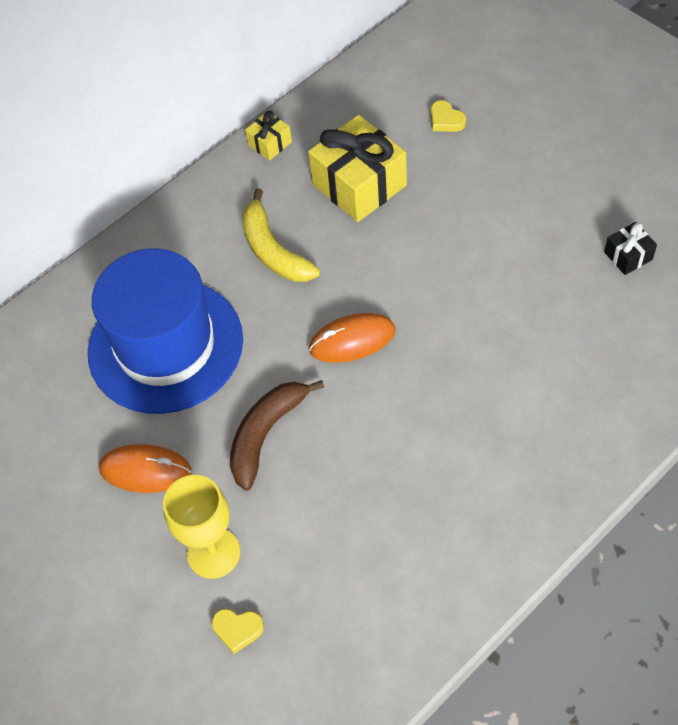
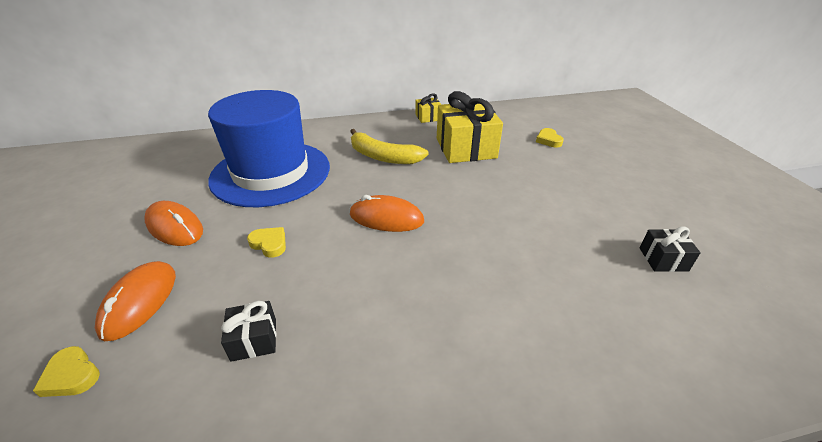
camera: 25 degrees right, 20 degrees down
yellow goblet [163,475,240,579] -> orange mouse [95,261,176,341]
brown banana [230,380,324,491] -> yellow heart [247,227,286,258]
yellow banana [242,188,320,282] -> yellow banana turned 60 degrees counterclockwise [350,129,429,164]
none -> black gift [221,301,276,362]

